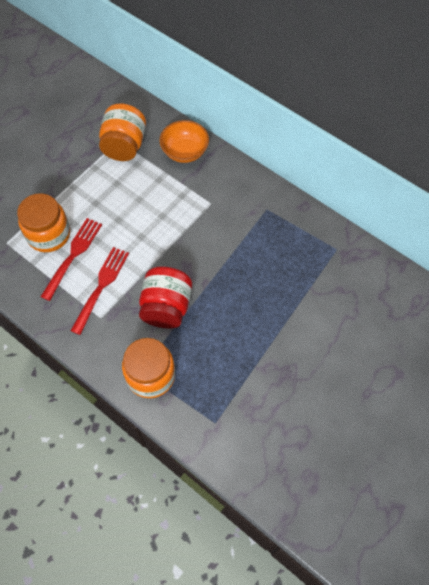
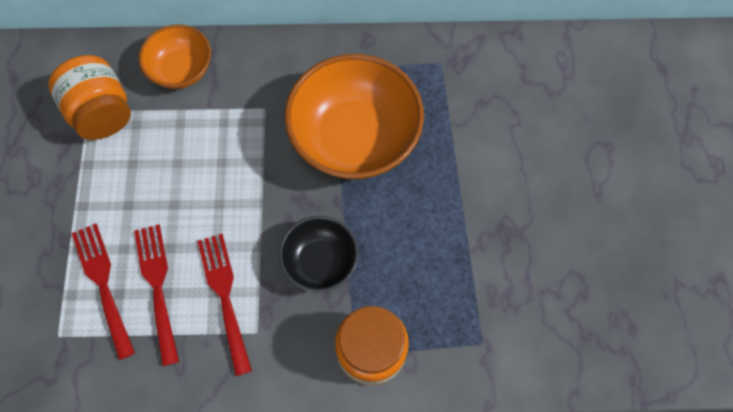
camera: 40 degrees left, 5 degrees up
orange jar [17,193,70,252] -> red fork [72,224,135,360]
red jar [139,266,192,328] -> black bowl [279,216,359,293]
none -> orange bowl [285,54,424,179]

